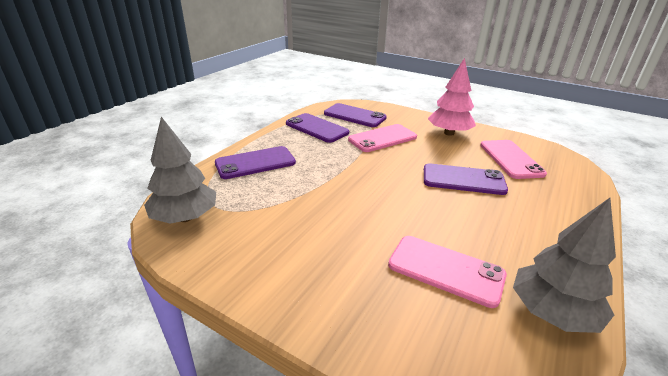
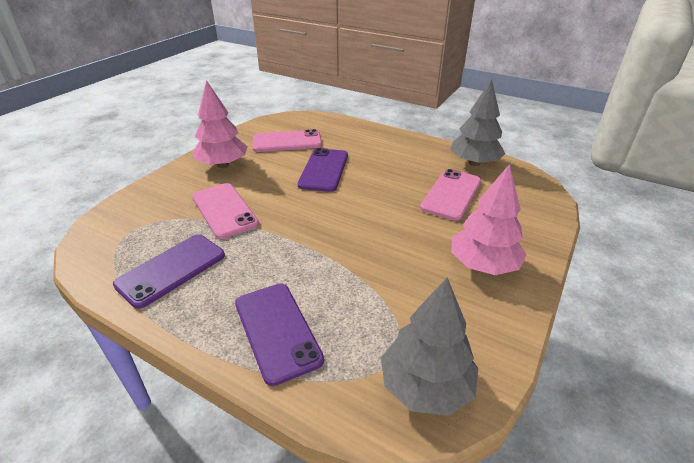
camera: 90 degrees left, 5 degrees up
purple phone [324,103,387,127] -> none
none -> pink tree [451,164,527,275]

